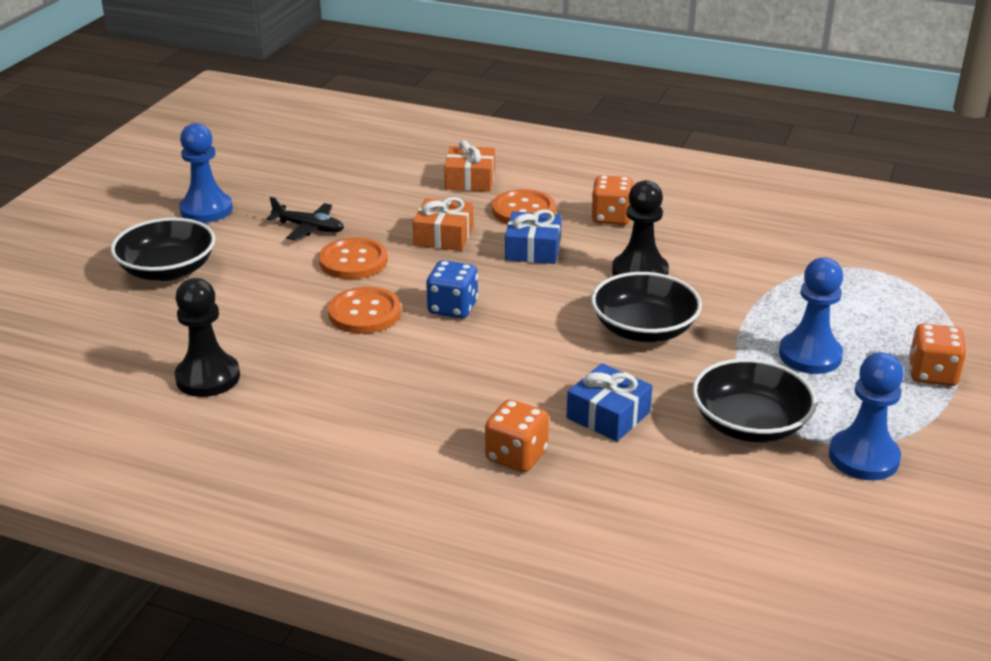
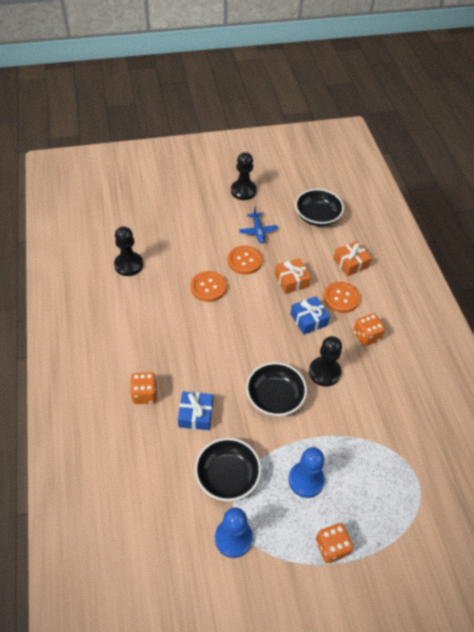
camera: 55 degrees right, 20 degrees up
black bowl [111,218,215,281] -> black bowl moved to [295,189,344,226]
blue pawn [179,123,233,223] -> black pawn [231,152,257,200]
black plane [266,197,344,240] -> blue plane [239,207,278,243]
blue dice [426,260,478,318] -> none

